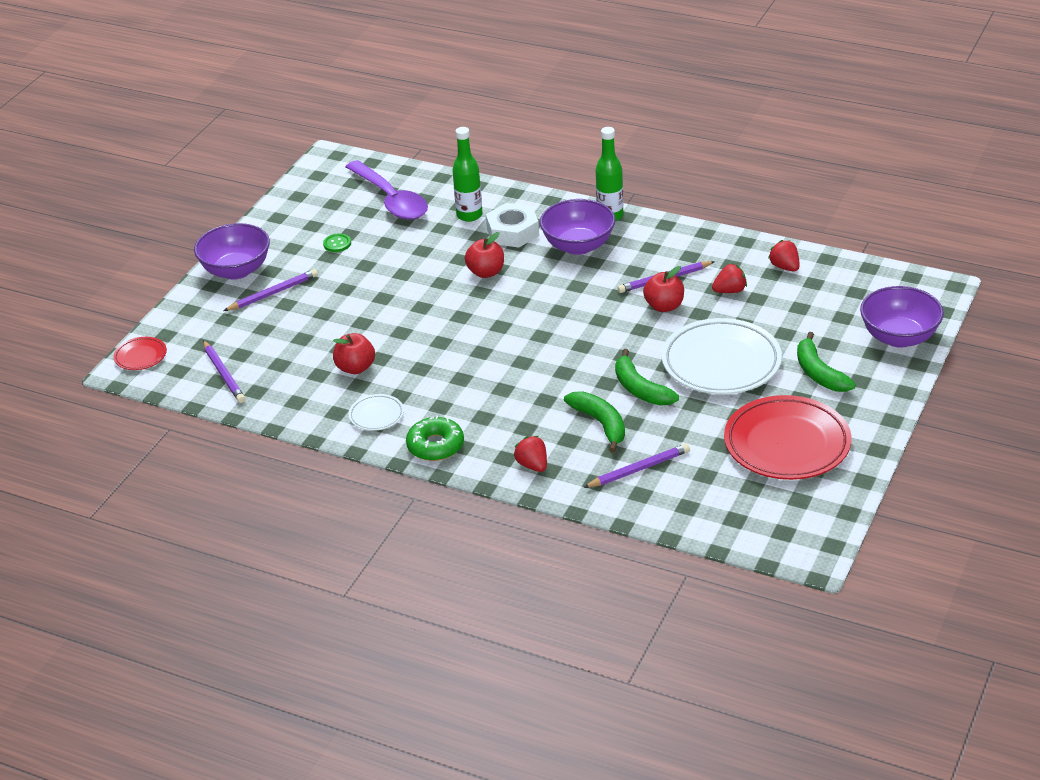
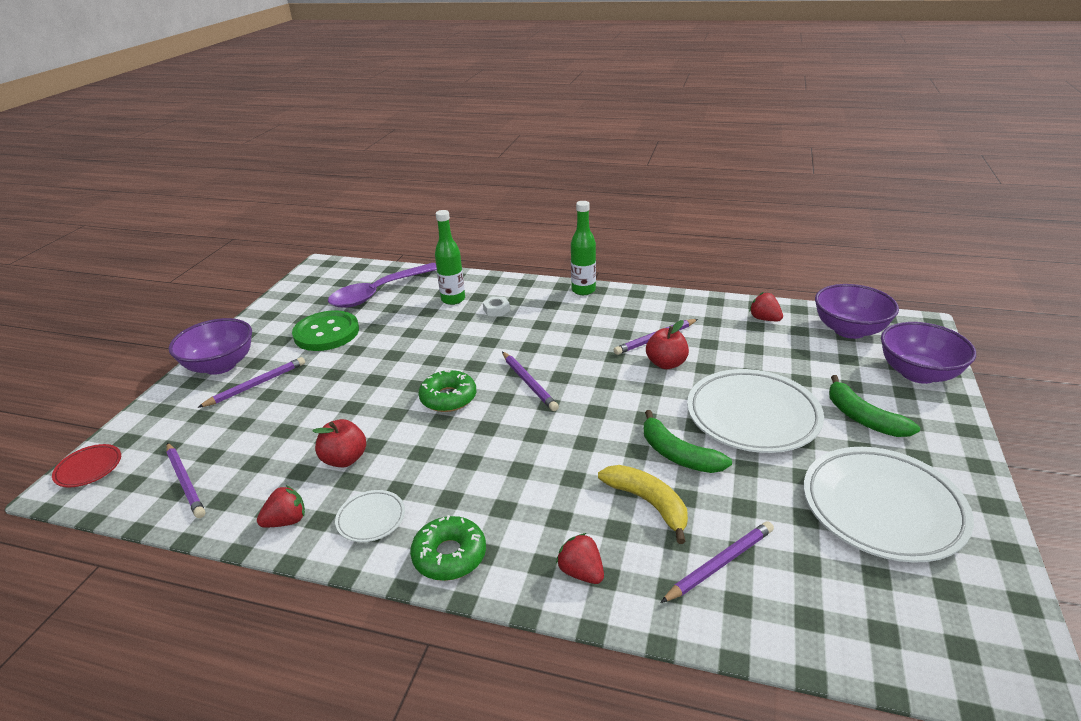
camera: 10 degrees left, 5 degrees down
green button [323,233,351,252] -> green button [292,310,359,351], size x2.35
purple spoon [345,160,428,220] -> purple spoon turned 90 degrees clockwise [328,263,437,308]
red apple [465,232,504,278] -> none
white nut [486,203,539,248] -> white nut [483,297,510,317], size x0.52
purple bowl [540,199,615,255] -> purple bowl moved to [815,284,899,339]
green banana [564,391,625,453] -> yellow banana [598,465,688,544]
red strawberry [712,264,747,293] -> red strawberry moved to [257,485,305,528]
red plate [724,395,852,480] -> white plate [804,447,974,563]
none -> green donut [419,369,476,412]
none -> purple pencil [502,352,559,411]

